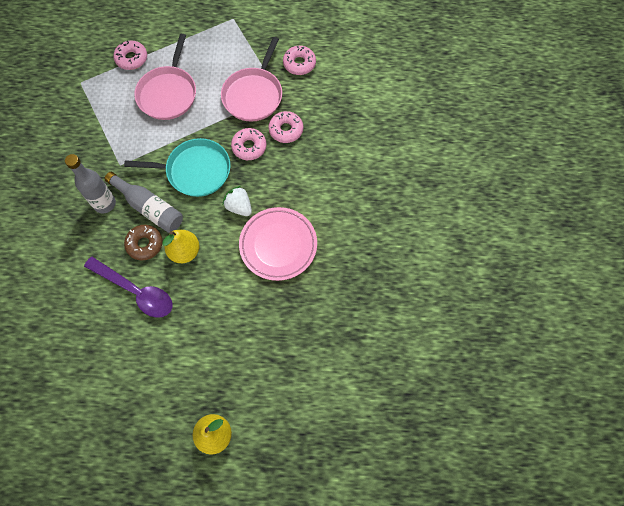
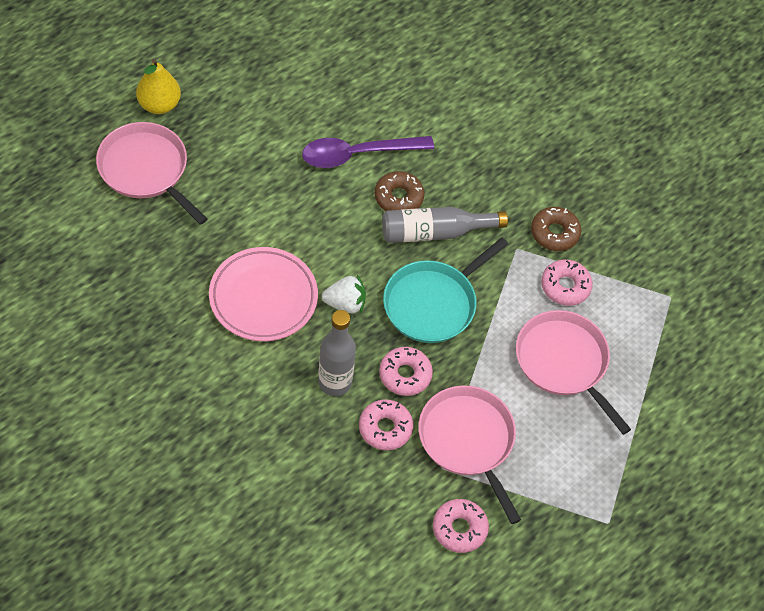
camera: 130 degrees right, 10 degrees down
grey bottle [65,154,116,213] -> grey bottle moved to [318,310,356,396]
pink donut [114,41,147,70] -> pink donut moved to [541,259,593,306]
yellow pear [162,230,200,263] -> none
none -> pink pan [96,122,207,225]
none -> brown donut [531,207,581,251]

